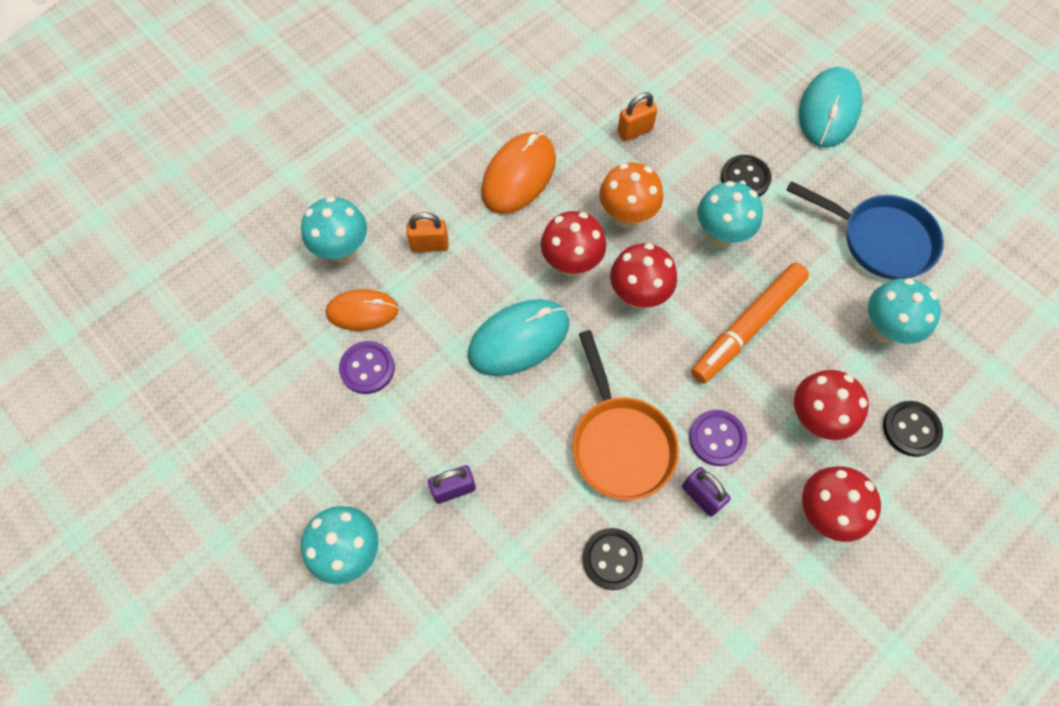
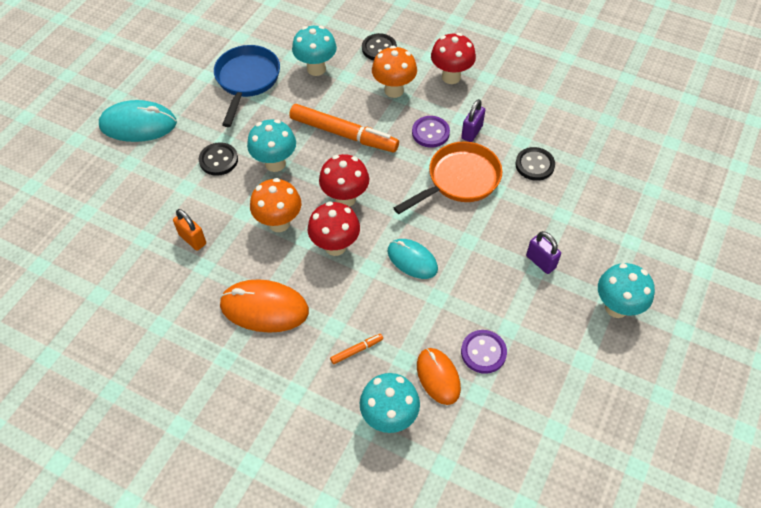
camera: 110 degrees left, 10 degrees down
orange padlock [407,212,448,252] -> orange marker [330,334,383,364]
turquoise mouse [468,299,569,376] -> turquoise mouse [387,239,438,279], size x0.66
red mushroom [794,370,869,440] -> orange mushroom [372,46,417,98]

